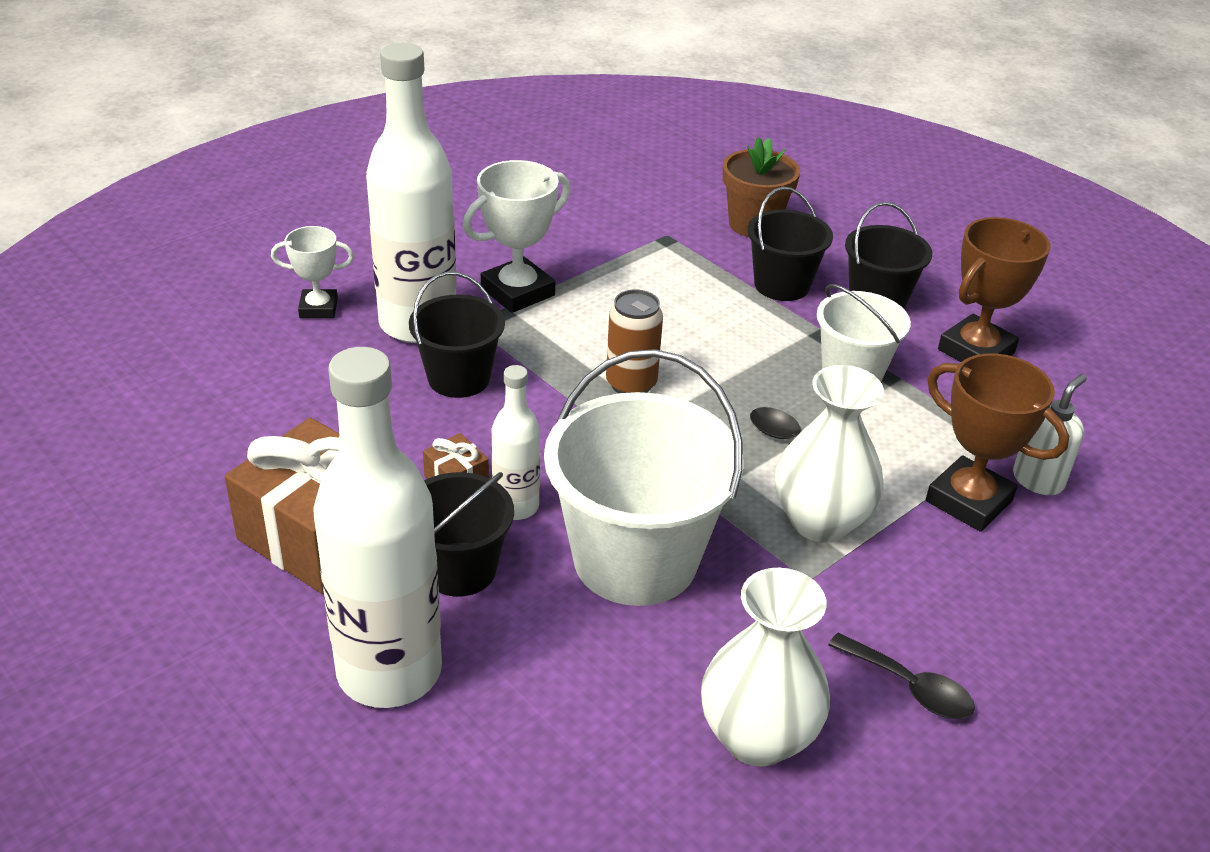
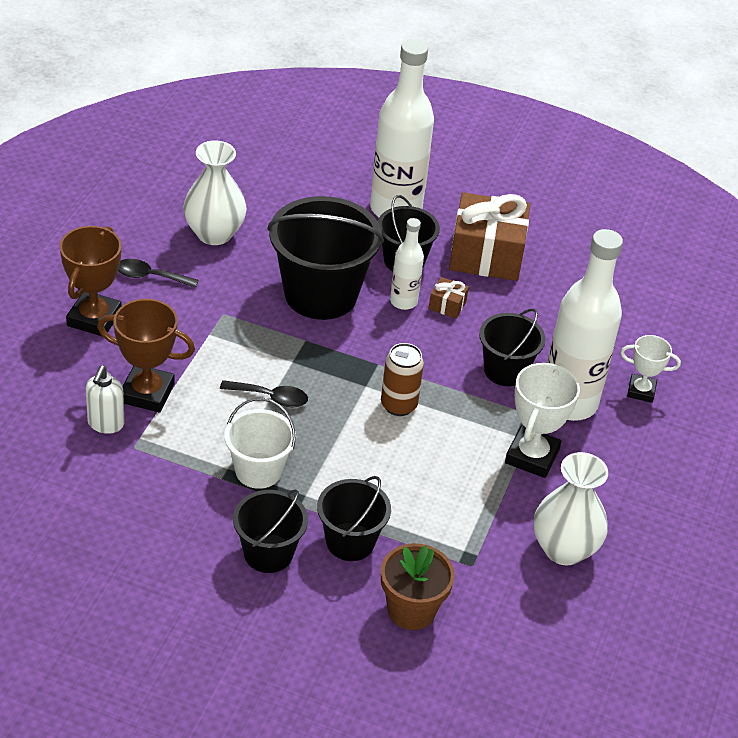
camera: 150 degrees right, 5 degrees up
white trophy [271,226,354,318] -> white trophy turned 45 degrees clockwise [620,335,681,403]
white bucket [544,349,743,606] -> black bucket [267,196,384,320]
white vase [775,365,884,543] -> white vase moved to [534,452,608,565]
brown trophy [938,217,1050,362] -> brown trophy moved to [60,226,122,337]

